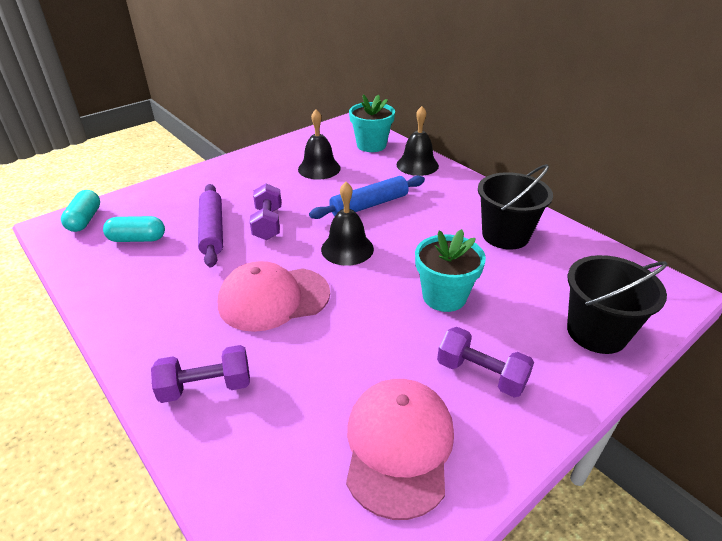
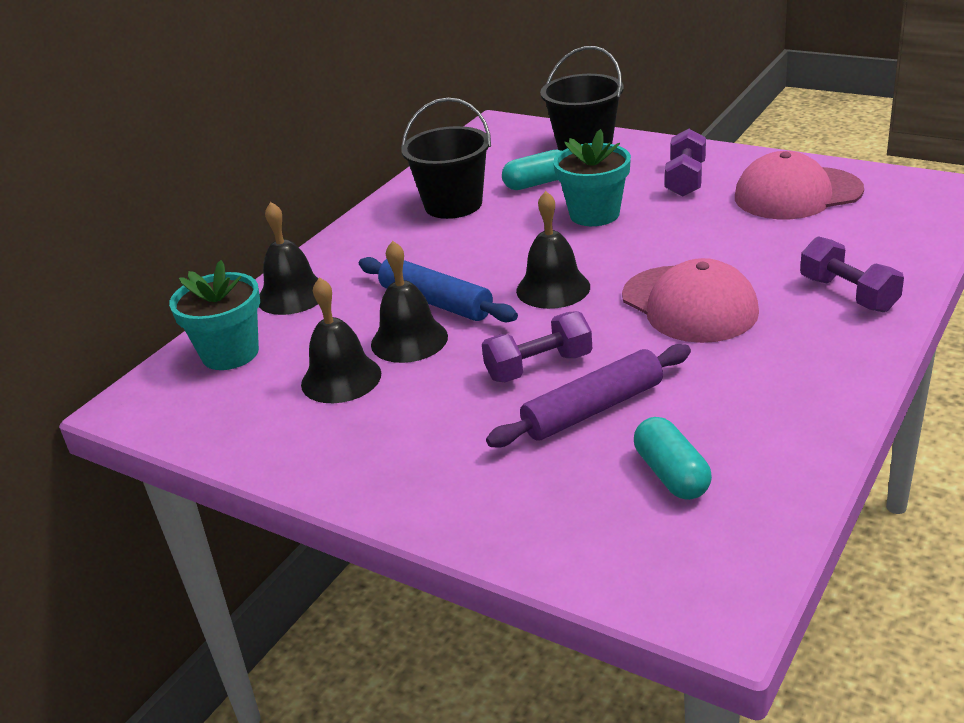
camera: 105 degrees left, 5 degrees down
turquoise capsule [61,190,100,232] -> turquoise capsule moved to [502,150,561,190]
none -> black bell [371,241,448,363]

